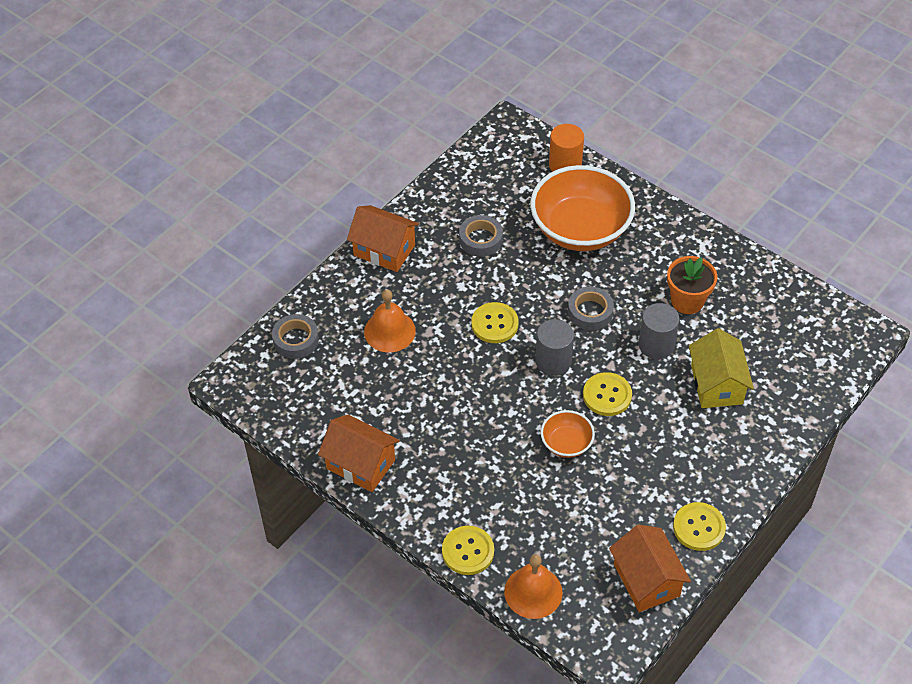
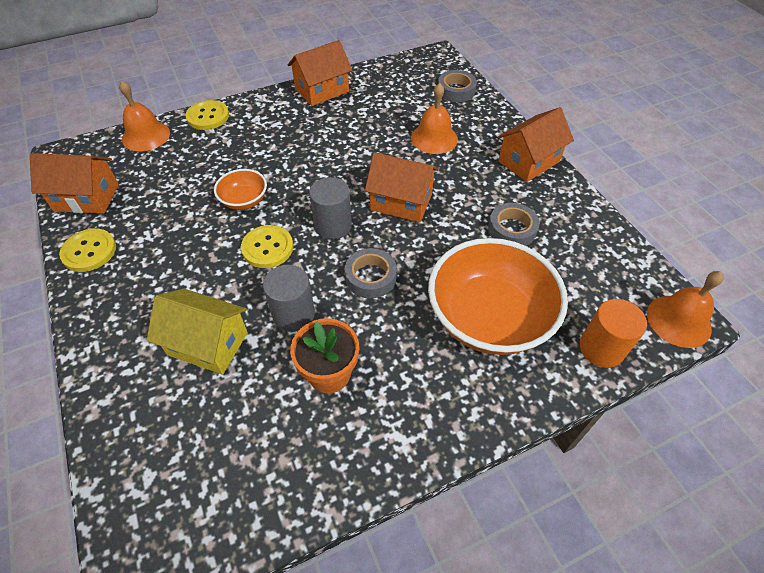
camera: 115 degrees right, 0 degrees up
yellow button [471,302,519,343] -> orange house [365,153,439,222]
none -> orange bell [647,271,724,348]

